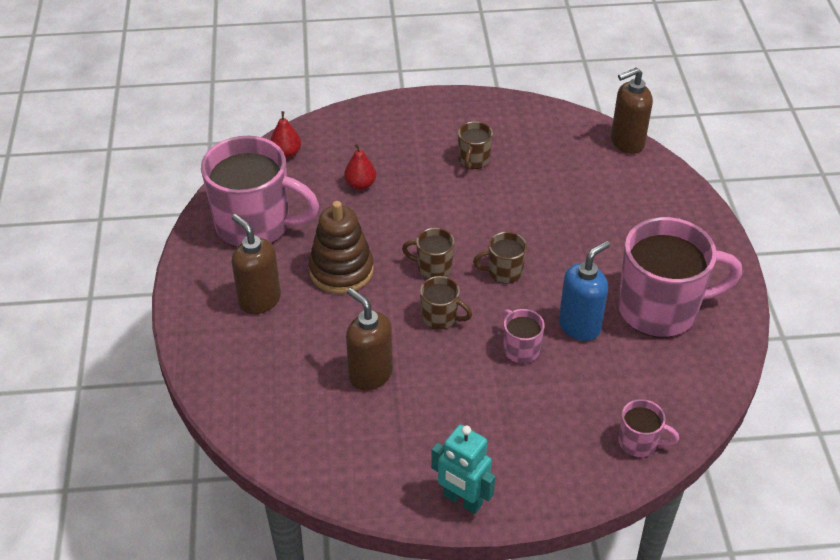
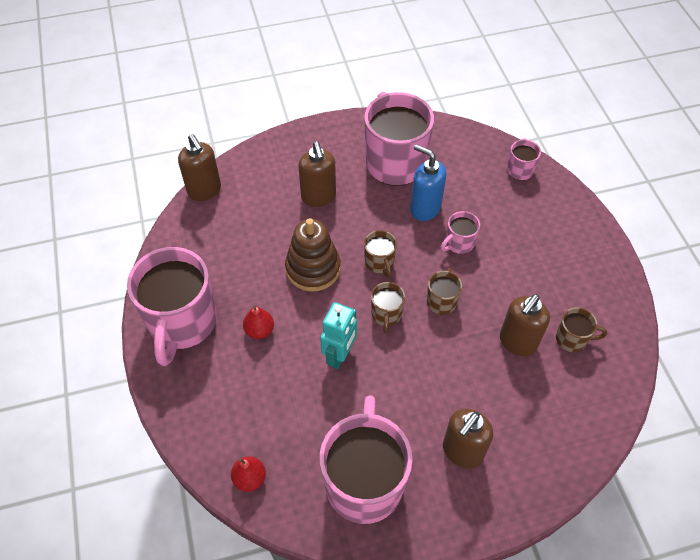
camera: 100 degrees left, 10 degrees up
brown stacking toy [309,201,374,294] -> brown stacking toy moved to [285,218,341,292]
red pear [344,143,376,190] -> red pear moved to [243,306,274,339]
turquoise robot [431,425,495,514] -> turquoise robot moved to [320,302,357,369]
brown mug [458,121,493,170] -> brown mug moved to [556,307,607,352]
none -> pink mug [127,247,217,366]
none -> brown soap dispenser [298,142,336,207]

